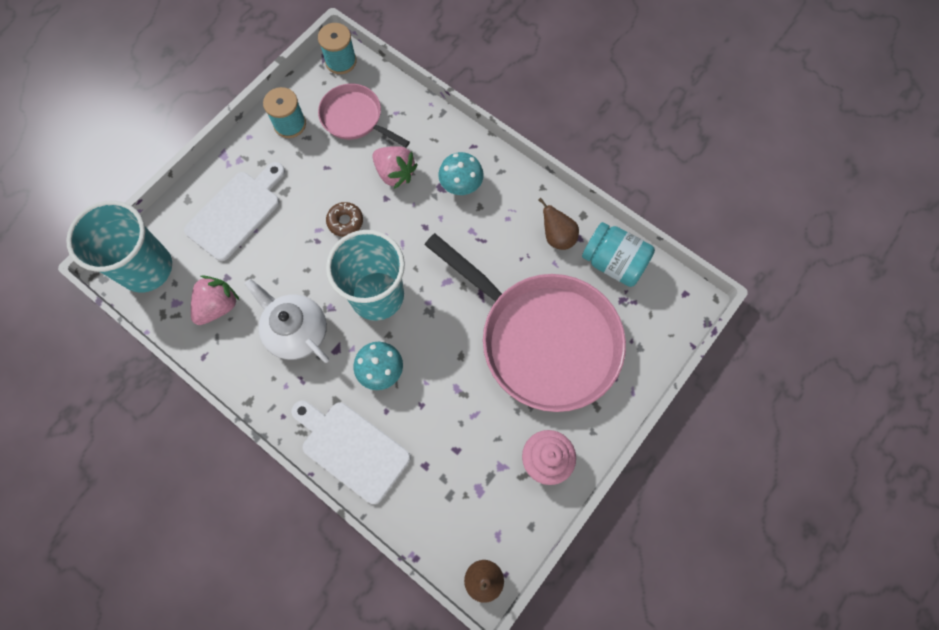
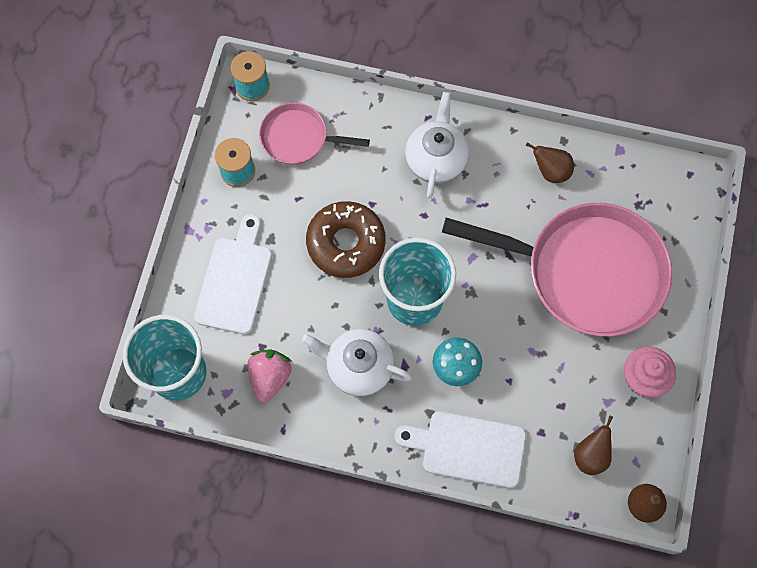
camera: 25 degrees left, 0 degrees up
brown donut [326,202,363,237] -> brown donut [306,201,386,278], size x2.05
pink strawberry [372,146,418,189] -> none
turquoise mushroom [438,152,484,195] -> white teapot [405,92,469,198]
turquoise jar [582,222,655,287] -> none
none -> brown pear [574,415,613,475]

